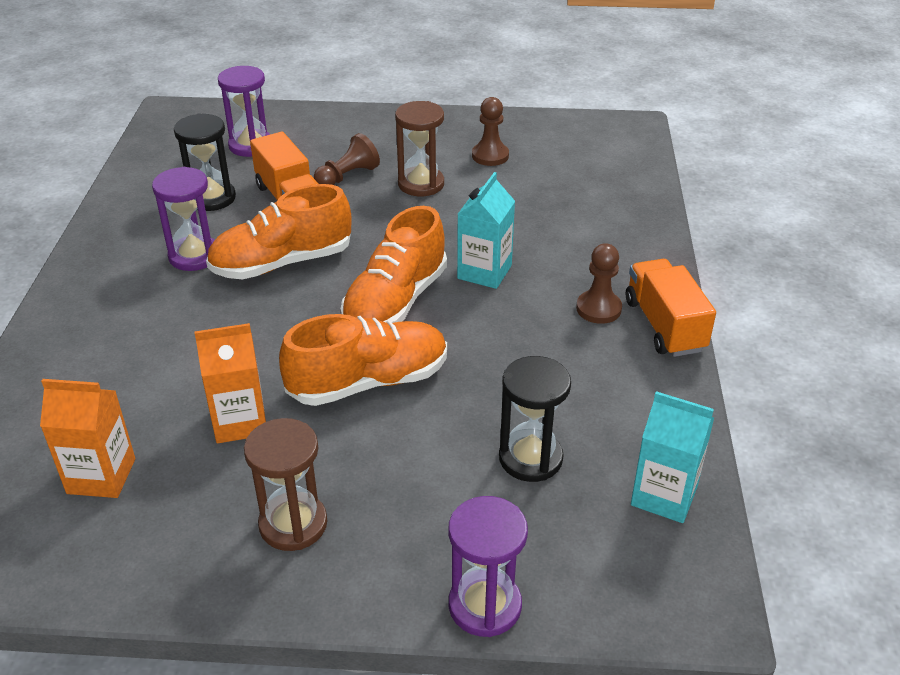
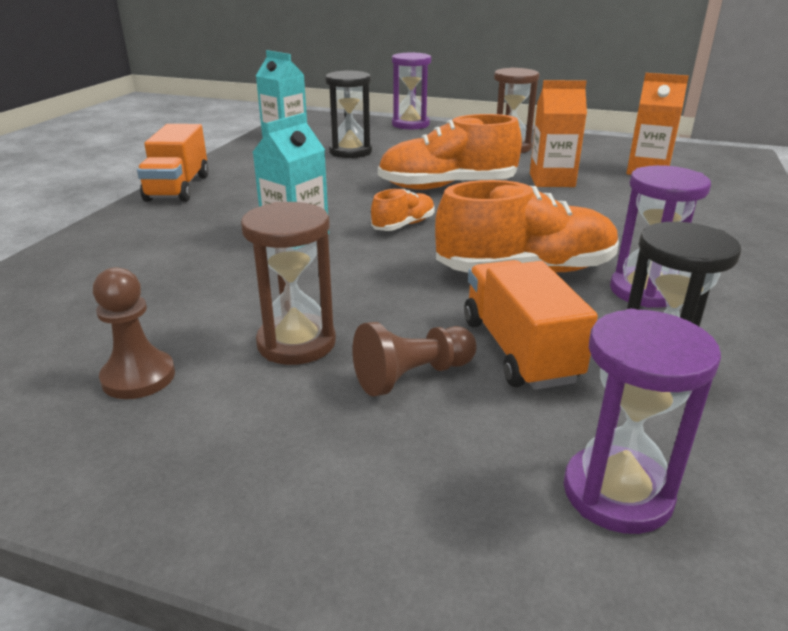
camera: 165 degrees left, 10 degrees down
orange shoe [341,206,447,323] -> orange shoe [371,189,435,231], size x0.50
brown pawn [576,243,622,324] -> none

